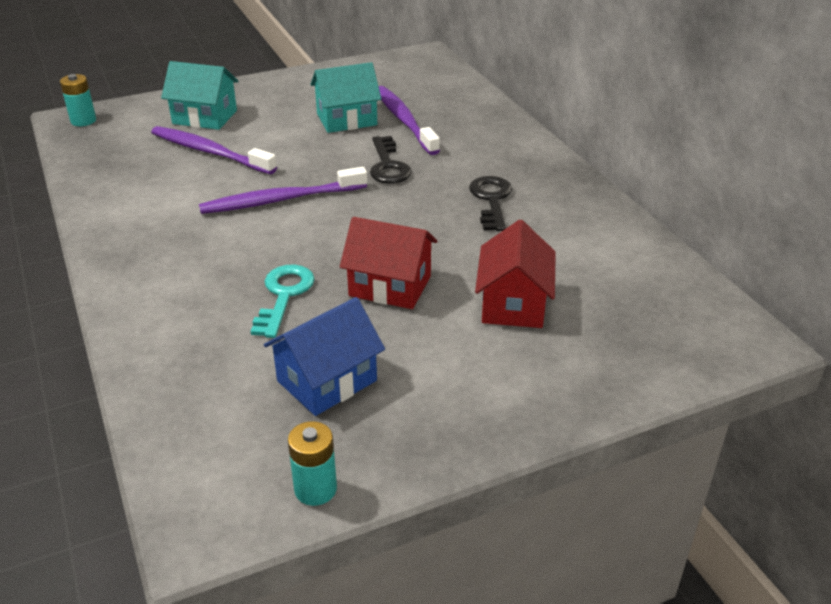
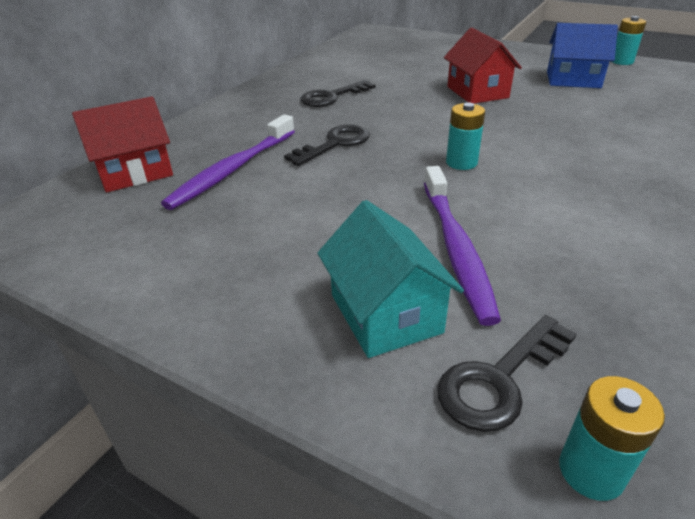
camera: 125 degrees left, 0 degrees up
purple toothbrush [199,167,367,214] -> turquoise battery [446,102,485,170]
turquoise key [251,265,315,338] -> none
turquoise house [311,62,381,133] -> none
red house [475,220,556,328] -> red house moved to [72,96,173,192]
none -> black key [437,315,577,432]

